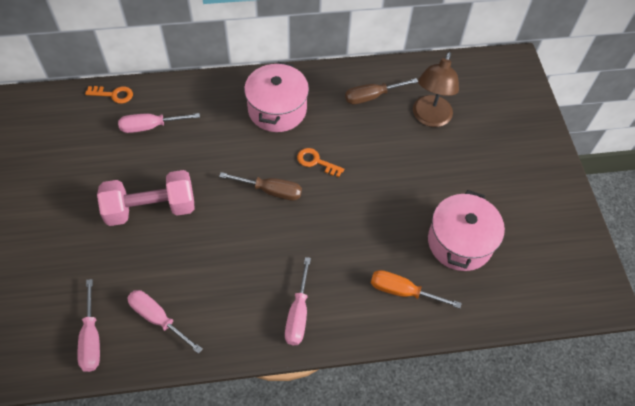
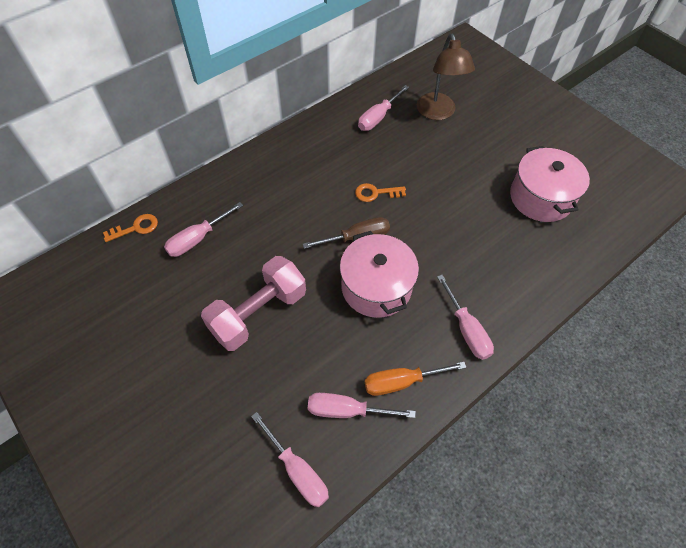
camera: 30 degrees left, 0 degrees up
pink pot [244,62,309,132] -> pink pot moved to [340,231,419,318]
brown screwdriver [345,78,418,104] -> pink screwdriver [358,85,409,131]
orange screwdriver [371,270,462,308] -> orange screwdriver moved to [365,362,467,396]

